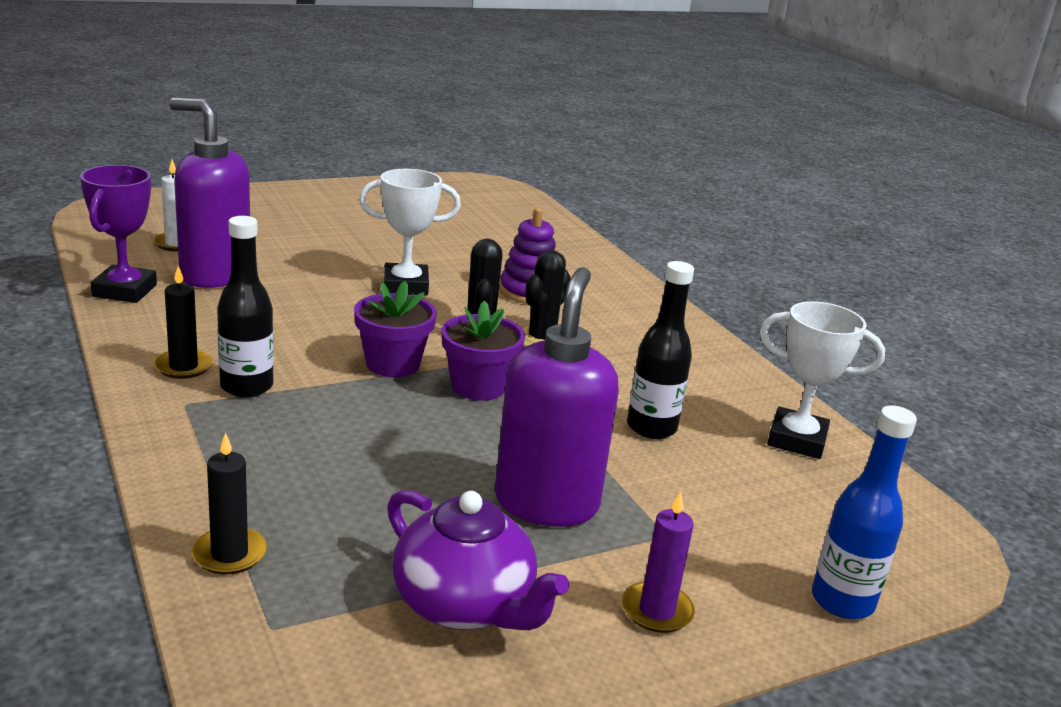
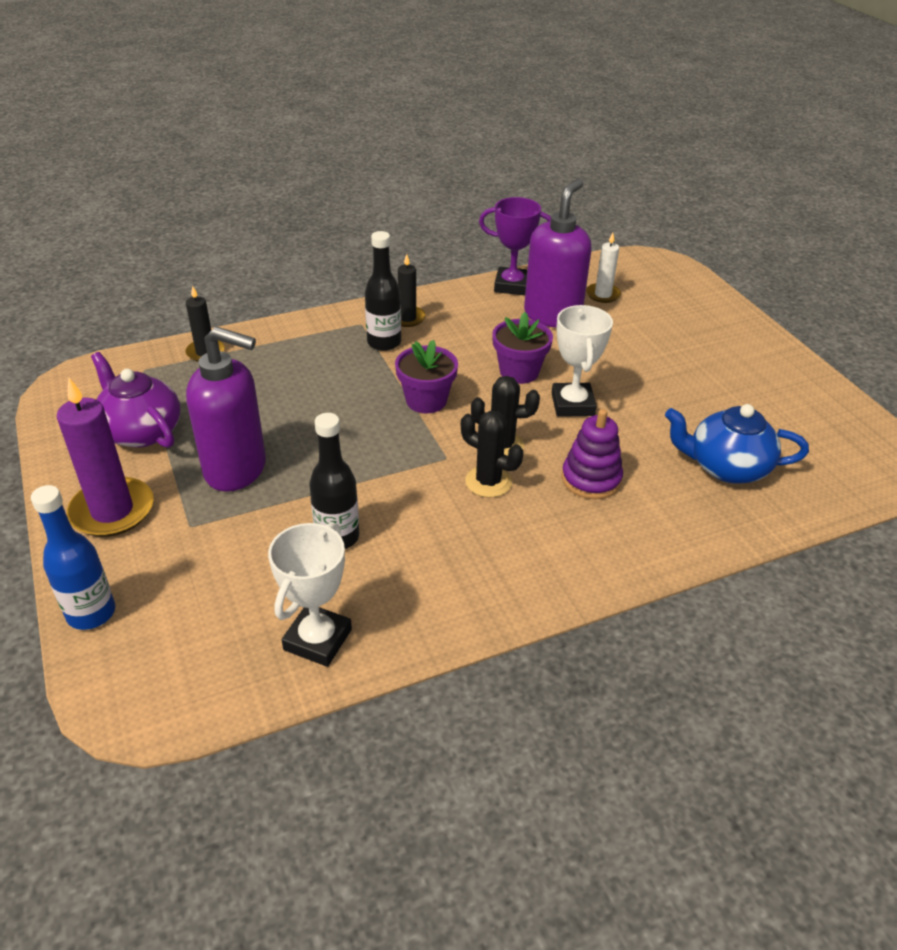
camera: 95 degrees right, 15 degrees up
purple teapot [387,490,569,630] -> purple teapot turned 90 degrees clockwise [91,352,180,448]
purple flower pot [441,301,525,401] -> purple flower pot moved to [492,312,553,384]
purple candle [622,492,695,633] -> purple candle [57,378,154,537], size x1.76
none -> blue teapot [665,404,809,484]

